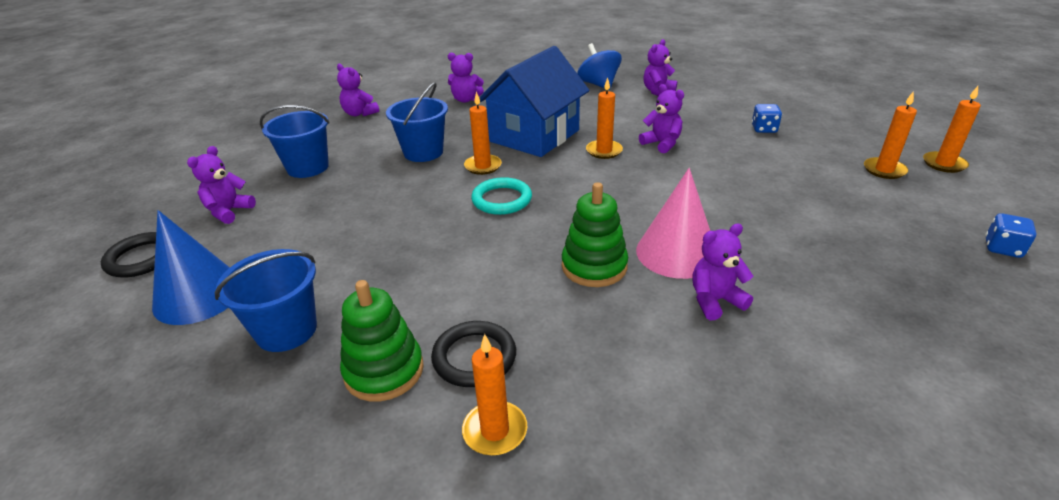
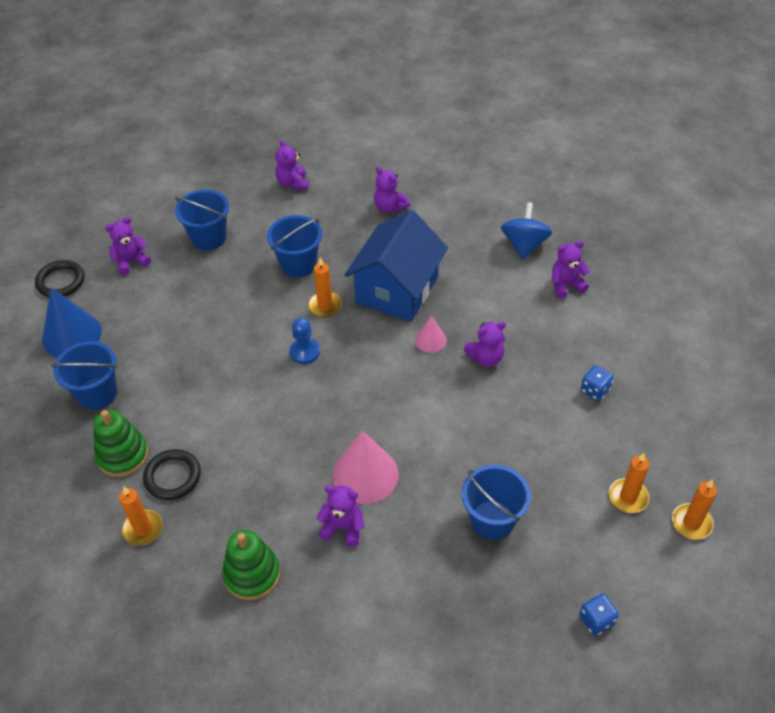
camera: 35 degrees right, 15 degrees up
turquoise ring [471,177,532,215] -> blue pawn [289,318,320,364]
blue house [479,46,589,157] -> blue house turned 45 degrees counterclockwise [344,210,448,322]
green stacking toy [562,182,628,287] -> green stacking toy moved to [222,530,280,600]
orange candle [586,78,623,159] -> pink cone [415,316,447,353]
purple teddy bear [639,84,684,153] -> purple teddy bear turned 75 degrees clockwise [464,321,506,367]
none -> blue bucket [462,464,531,540]

